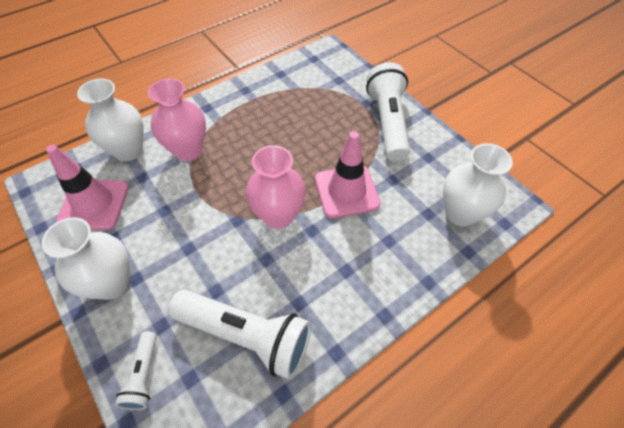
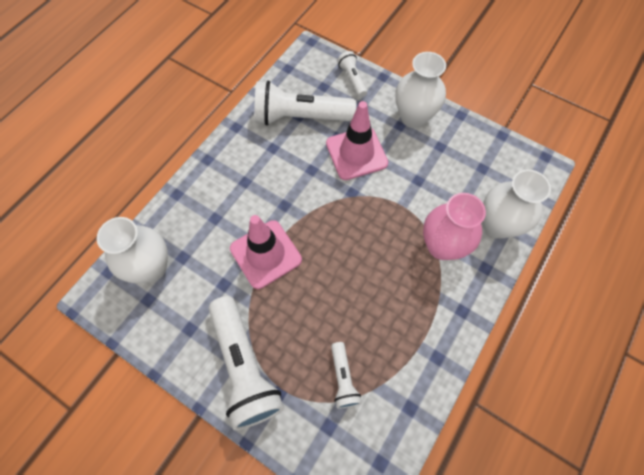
camera: 160 degrees right, 10 degrees up
pink traffic cone [46,145,129,230] -> pink traffic cone moved to [326,101,388,180]
pink vase [246,145,306,229] -> none
none -> white flashlight [331,342,361,409]

